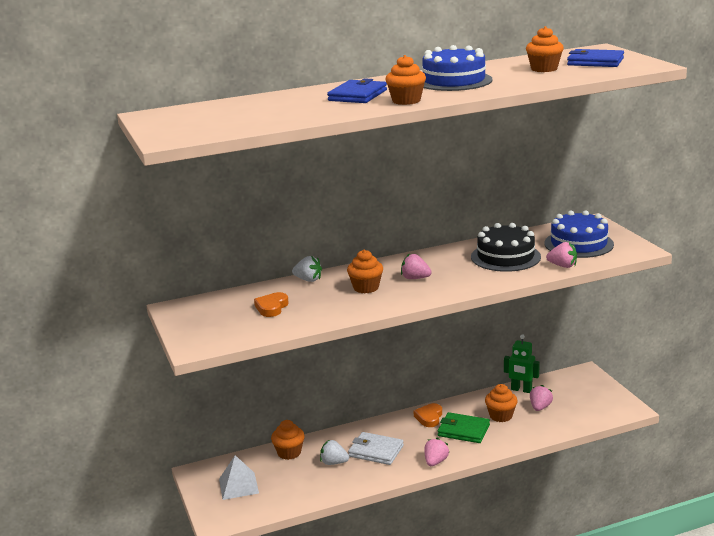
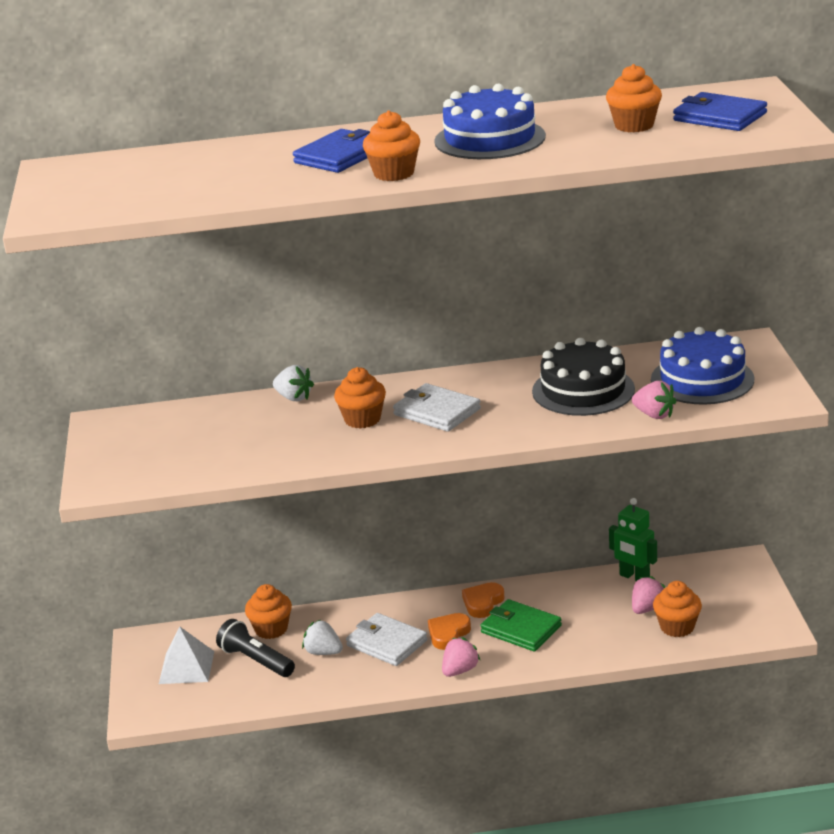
camera: 15 degrees right, 5 degrees up
orange heart [254,292,289,317] -> orange heart moved to [428,613,471,650]
pink strawberry [401,253,432,279] -> white wallet [393,383,481,432]
orange cupcake [485,384,518,422] -> orange cupcake moved to [653,581,702,637]
none -> black flashlight [216,619,295,677]

